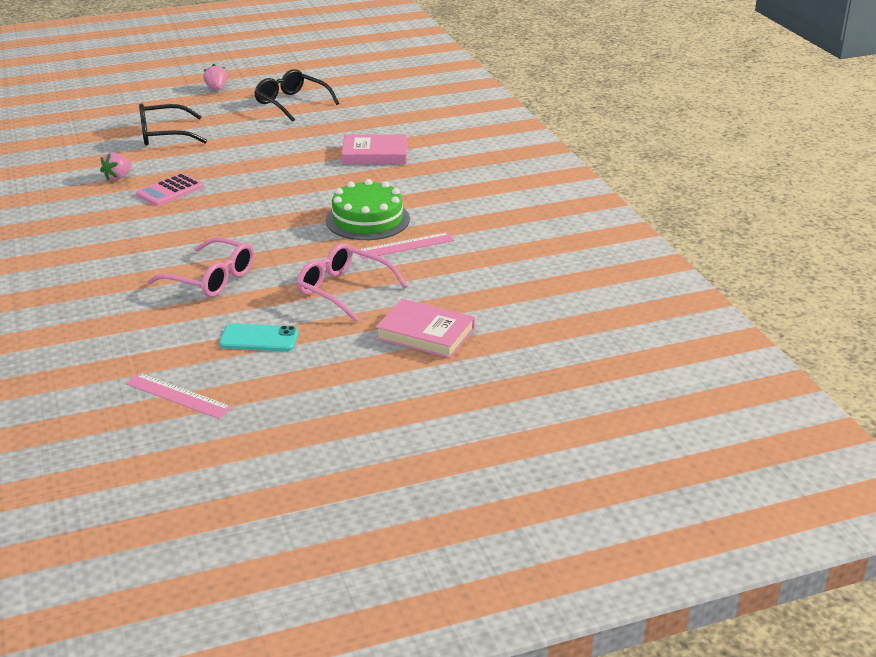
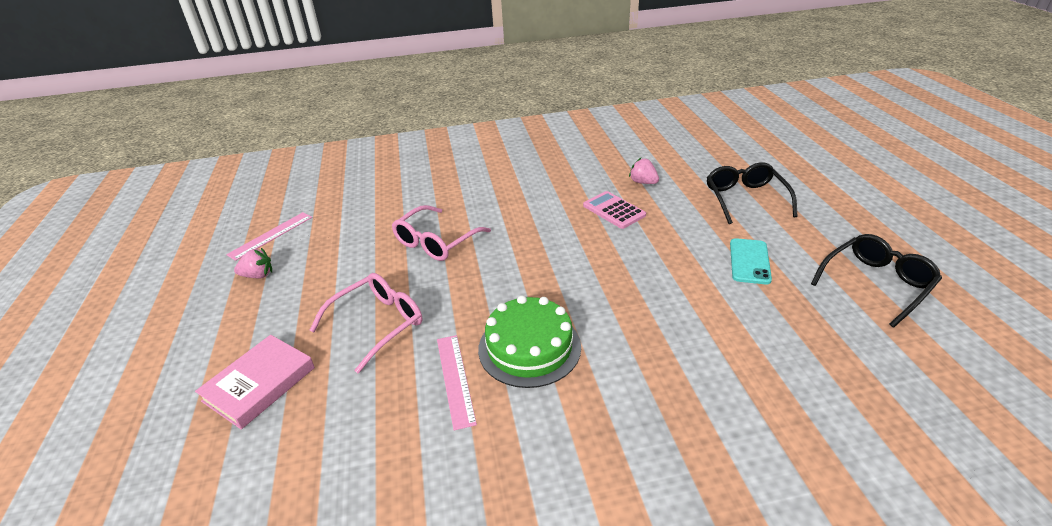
camera: 100 degrees right, 5 degrees up
pink strawberry [203,64,227,90] -> pink strawberry moved to [234,248,272,279]
turquoise phone [219,324,299,351] -> turquoise phone moved to [730,238,772,284]
pink book [342,135,407,164] -> none

